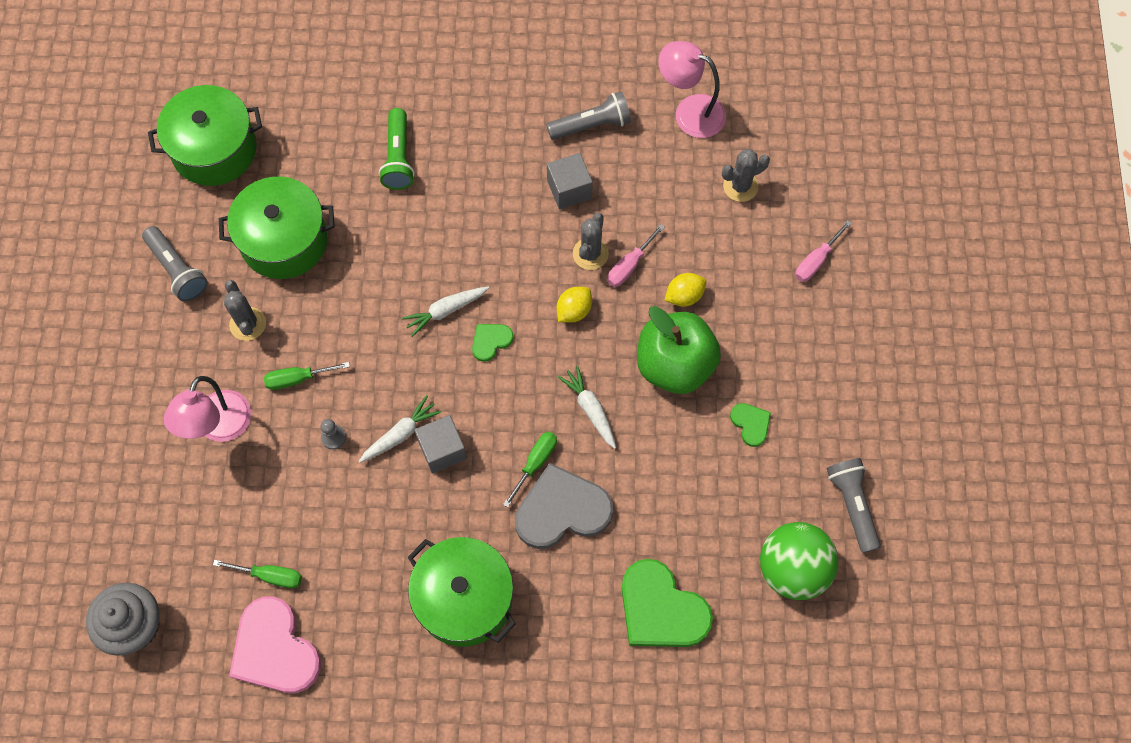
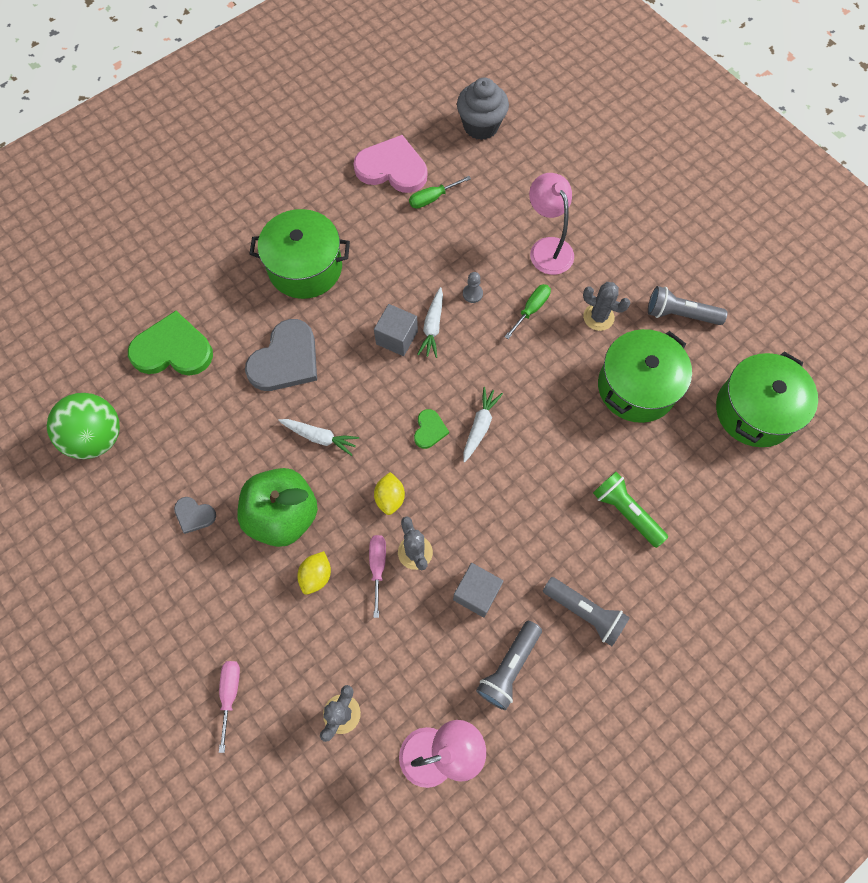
camera: 140 degrees right, 0 degrees up
green screwdriver [503,431,557,508] -> none
green heart [730,403,771,447] -> grey heart [174,497,216,534]
grey flashlight [827,458,881,553] -> grey flashlight moved to [543,577,630,646]

